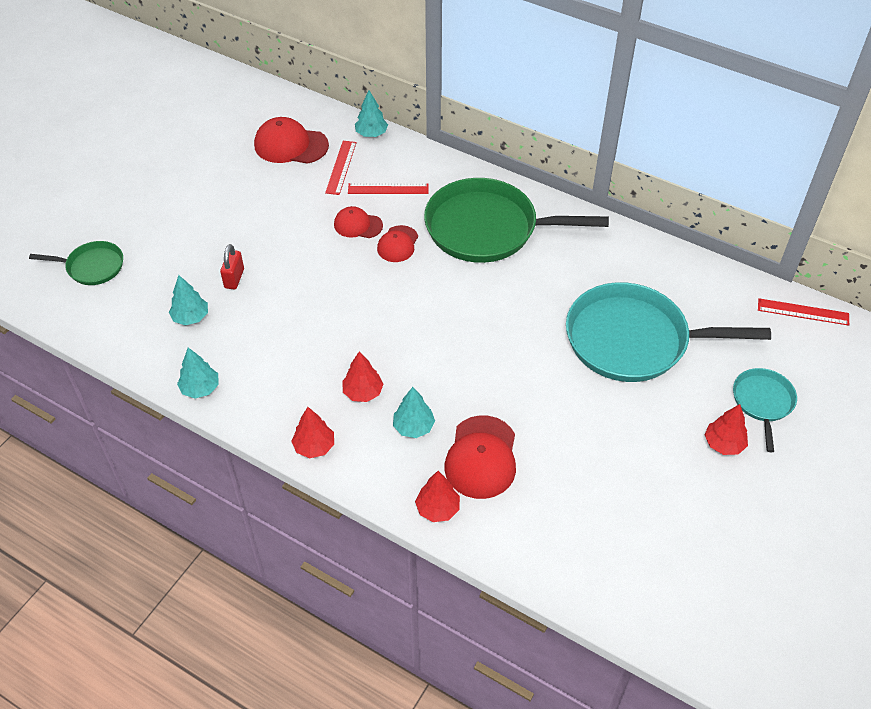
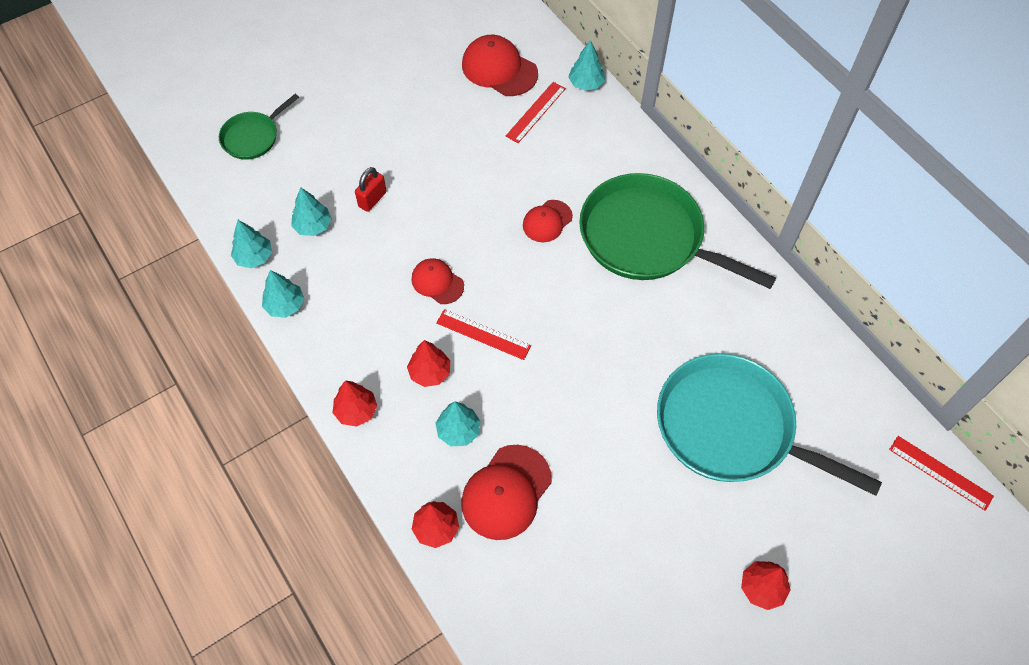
camera: 25 degrees right, 10 degrees up
green pan [29,241,123,285] -> green pan turned 105 degrees clockwise [219,94,299,160]
red cap [334,206,383,238] -> red cap moved to [411,258,464,304]
red ruler [348,183,429,194] -> red ruler moved to [436,309,531,360]
turquoise pan [733,368,797,452] -> none
none -> turquoise tree [231,220,272,268]

